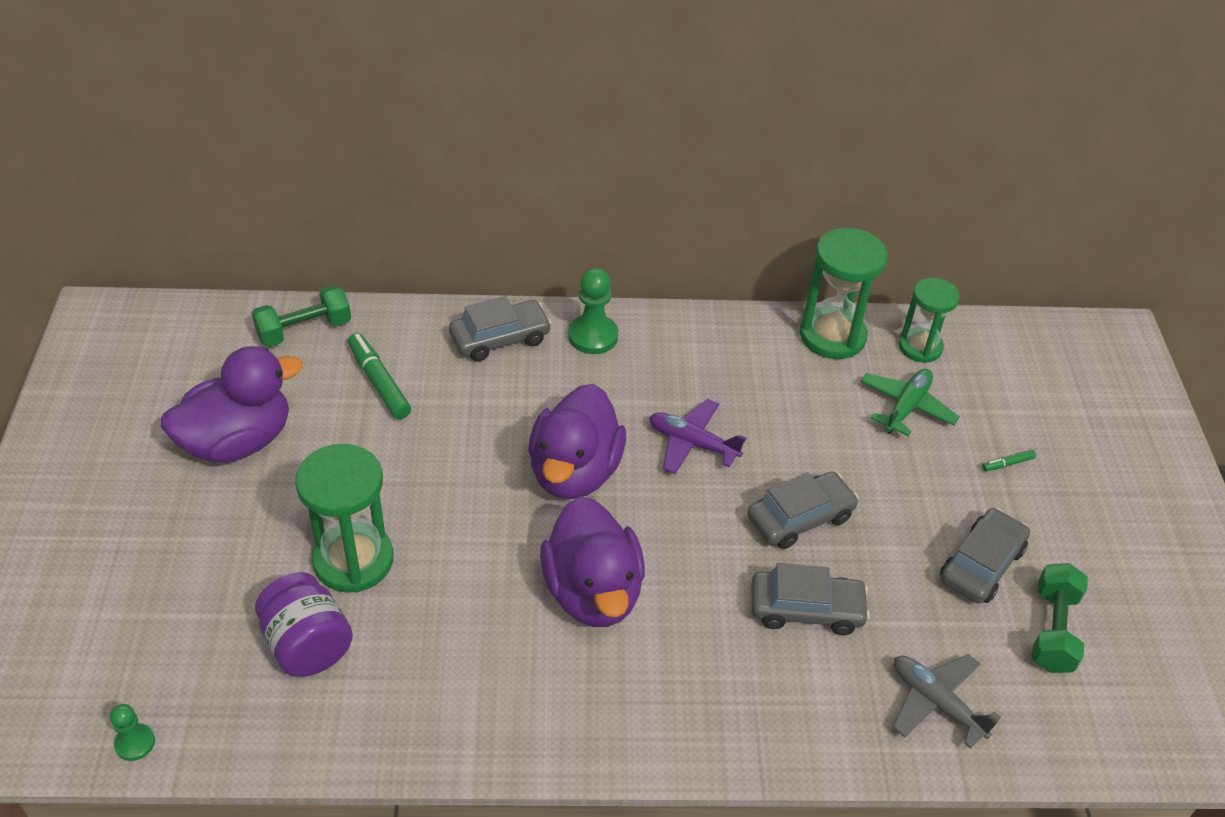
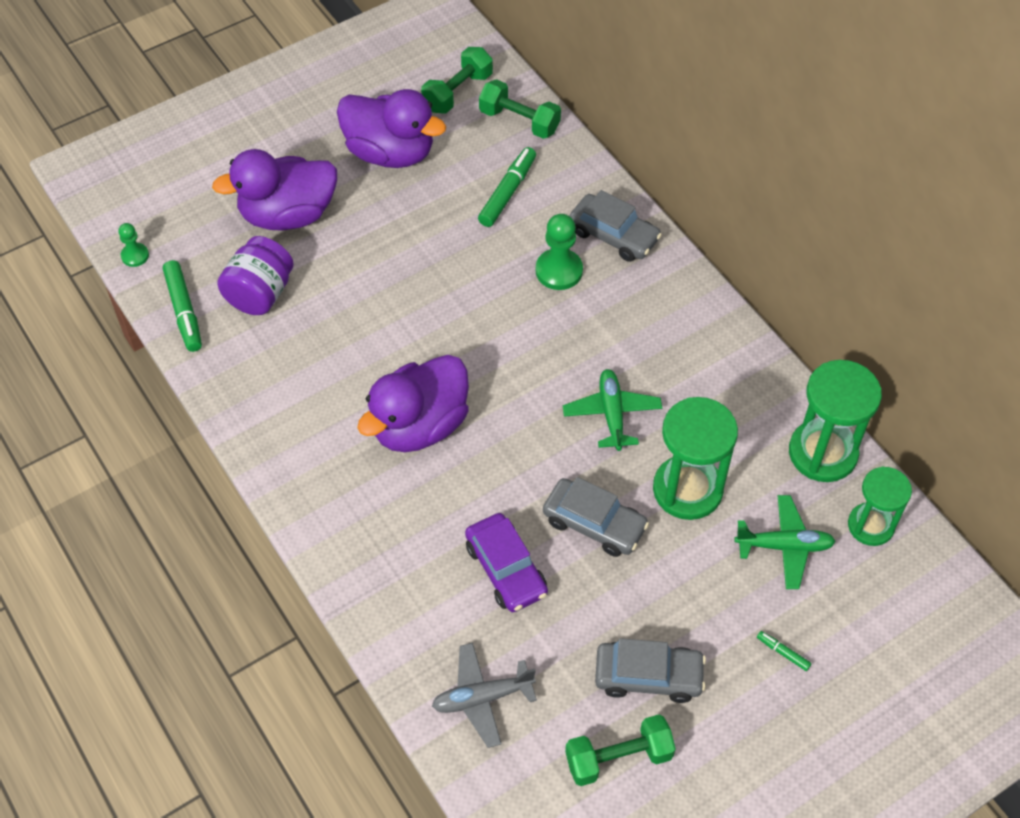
camera: 60 degrees right, 10 degrees up
green hourglass [295,444,393,593] -> green hourglass moved to [653,397,738,520]
purple duck [528,384,626,499] -> purple duck moved to [212,149,337,231]
green pawn [568,268,618,354] -> green pawn moved to [536,214,583,290]
purple plane [649,399,746,474] -> green plane [563,369,662,451]
grey car [751,563,870,635] -> purple car [465,513,548,612]
grey plane [893,654,1001,749] -> grey plane turned 120 degrees counterclockwise [432,643,537,748]
none -> green marker [163,260,202,352]
none -> green dumbbell [421,47,493,114]

